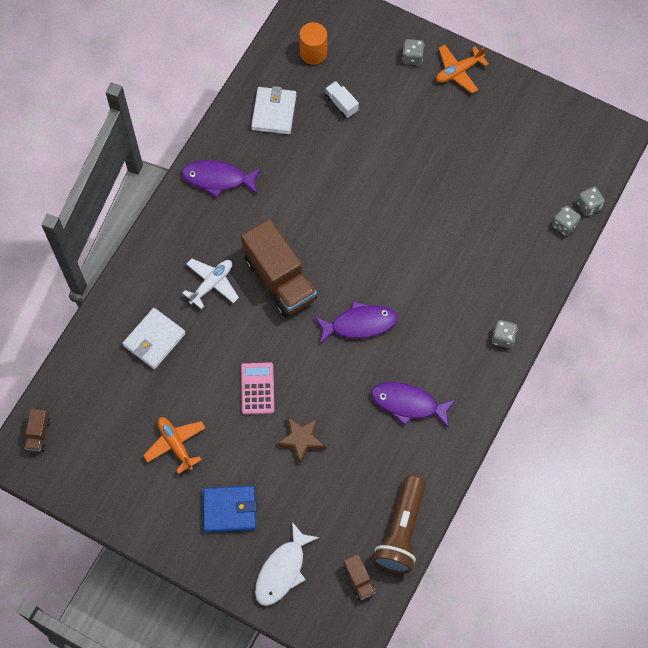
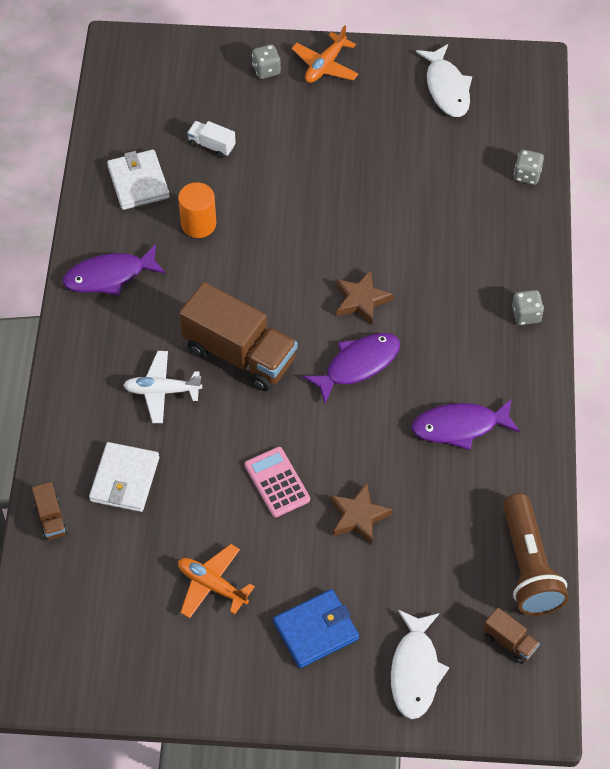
camera: 25 degrees left, 10 degrees down
brown truck [25,409,50,453] -> brown truck moved to [32,482,68,541]
white plane [183,258,239,309] -> white plane turned 105 degrees counterclockwise [123,351,202,423]
orange cylinder [299,22,327,65] -> orange cylinder moved to [178,182,216,238]
grey dice [577,186,605,216] -> none
none -> brown star [336,270,393,325]
none -> white fish [416,44,472,117]

